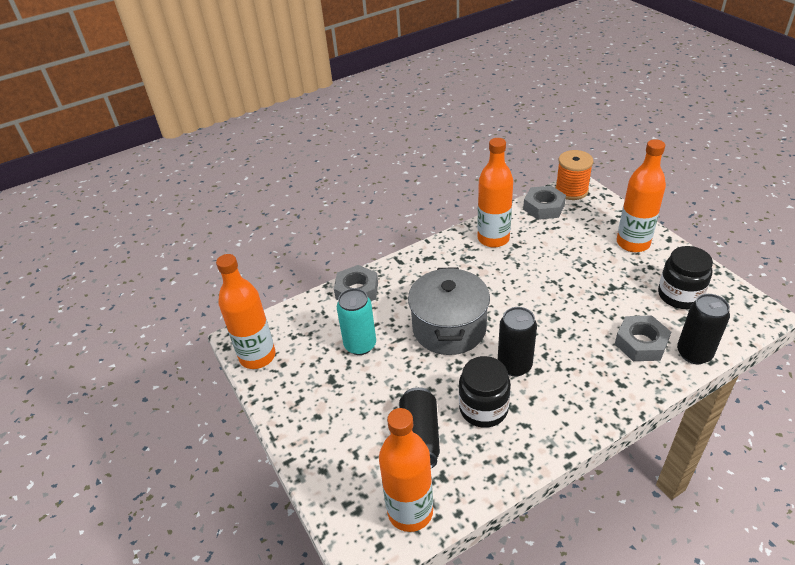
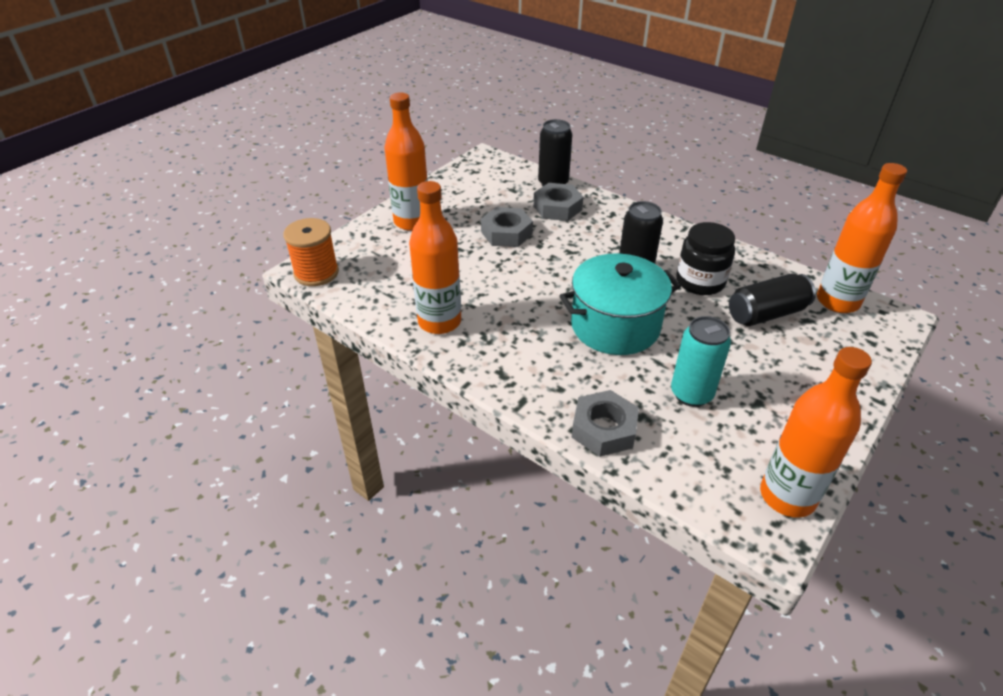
camera: 115 degrees left, 0 degrees up
grey pot [408,267,490,355] -> turquoise pot [559,253,681,355]
grey nut [523,186,566,220] -> grey nut moved to [481,207,533,247]
black jar [658,246,713,309] -> none

